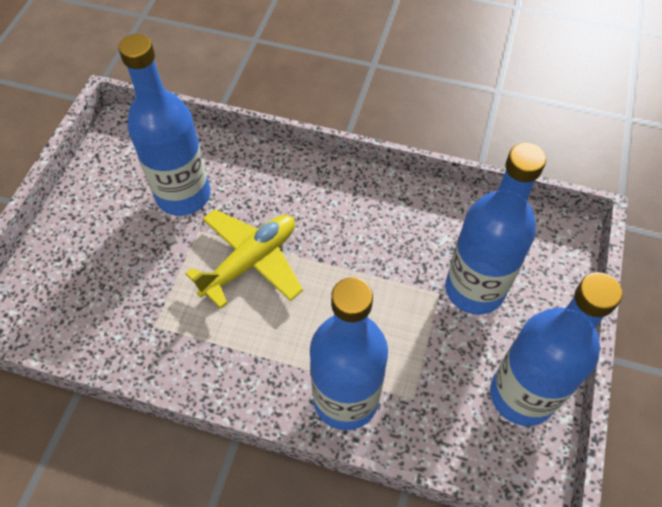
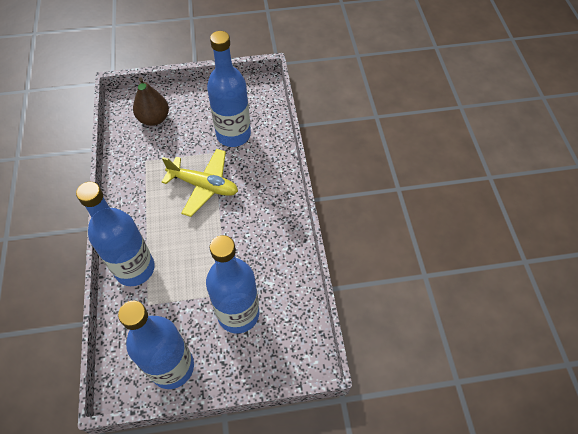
camera: 65 degrees right, 0 degrees up
none -> brown pear [133,77,169,126]

